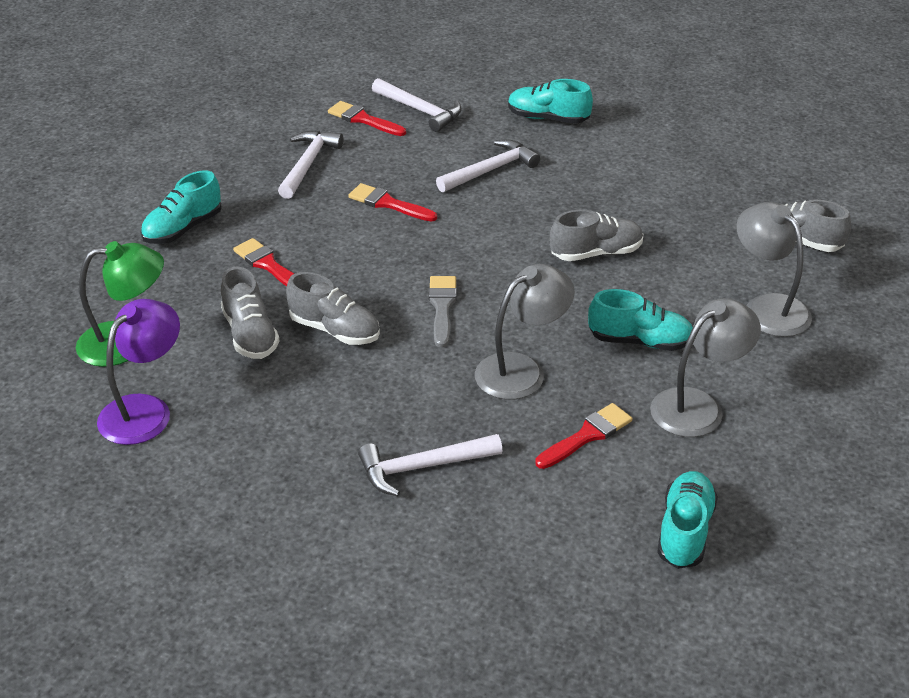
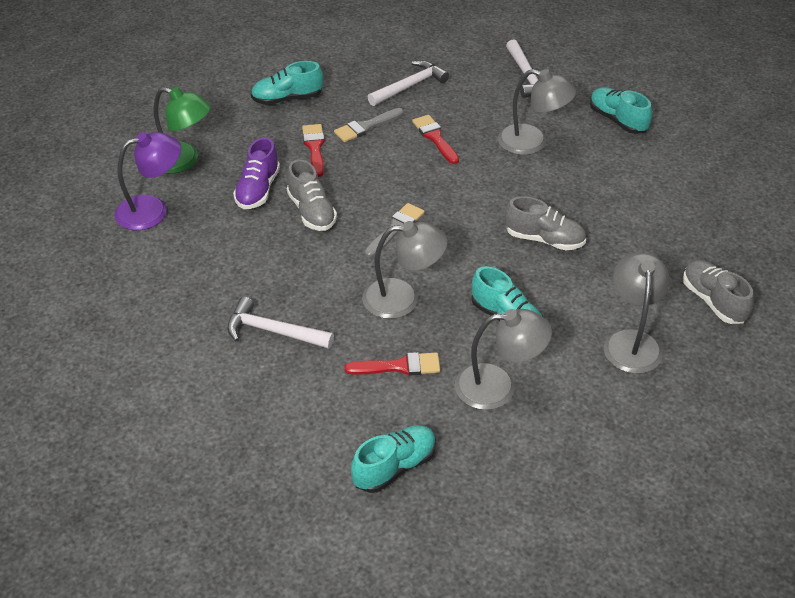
camera: 35 degrees right, 5 degrees up
grey shoe [221,266,280,359] -> purple shoe [233,137,280,209]
red brush [328,101,406,136] -> none
white hammer [436,140,540,192] -> grey lamp [498,69,576,155]
none -> grey brush [334,108,404,142]

